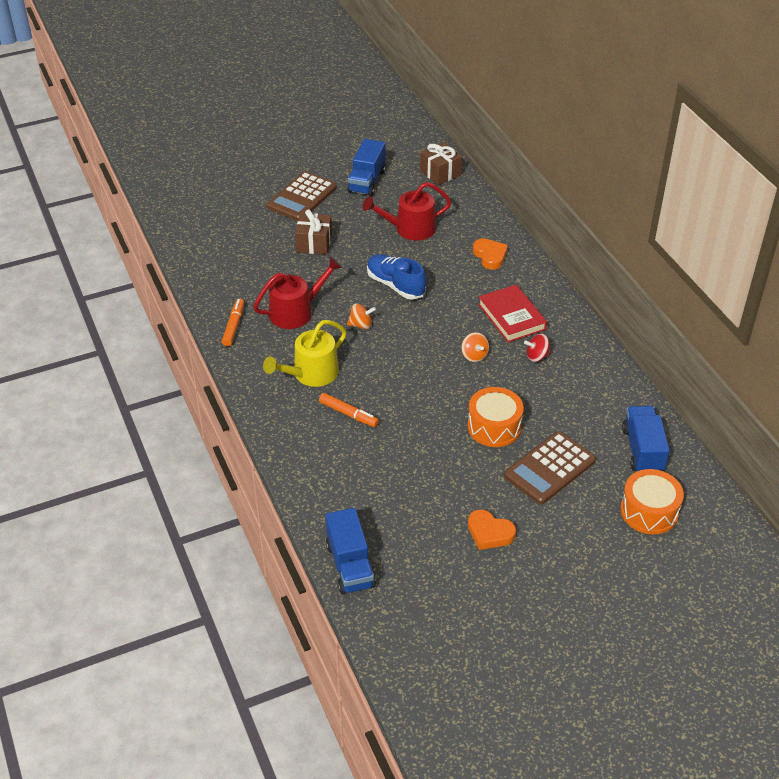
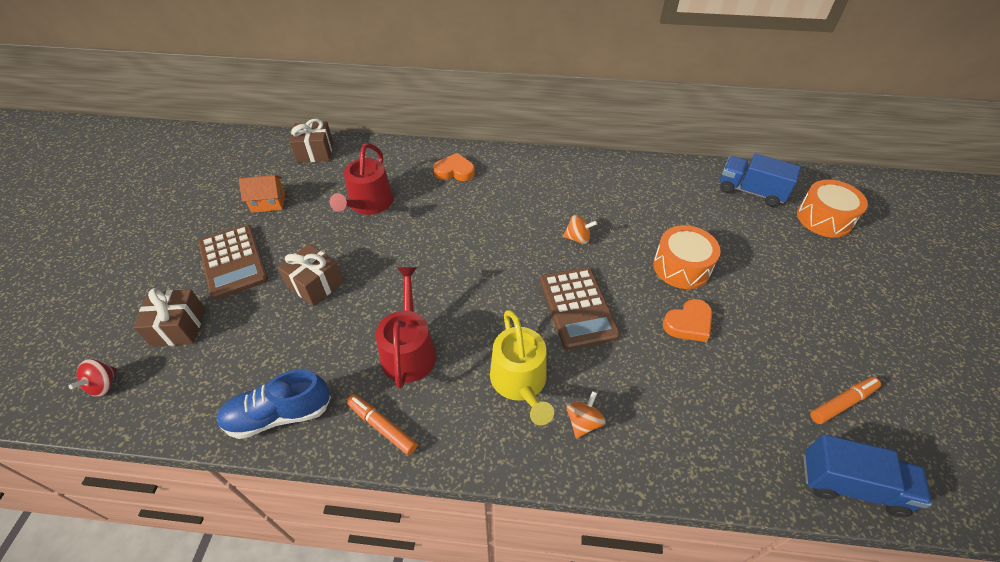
camera: 60 degrees left, 5 degrees up
orange marker [319,393,379,427] -> orange marker moved to [810,377,881,424]
blue truck [347,139,386,196] -> orange house [239,175,285,213]
orange spinning top [347,303,376,329] -> orange spinning top moved to [566,391,606,439]
blue shoe [367,254,426,299] -> blue shoe moved to [217,370,331,439]
orange heart [468,509,516,550] -> orange heart moved to [663,299,712,342]
red book [478,285,547,343] -> none
brown calculator [504,431,596,504] -> brown calculator moved to [540,267,620,350]
red spinning top [524,334,552,362] -> red spinning top moved to [69,359,117,397]
none -> brown gift [133,288,205,347]

